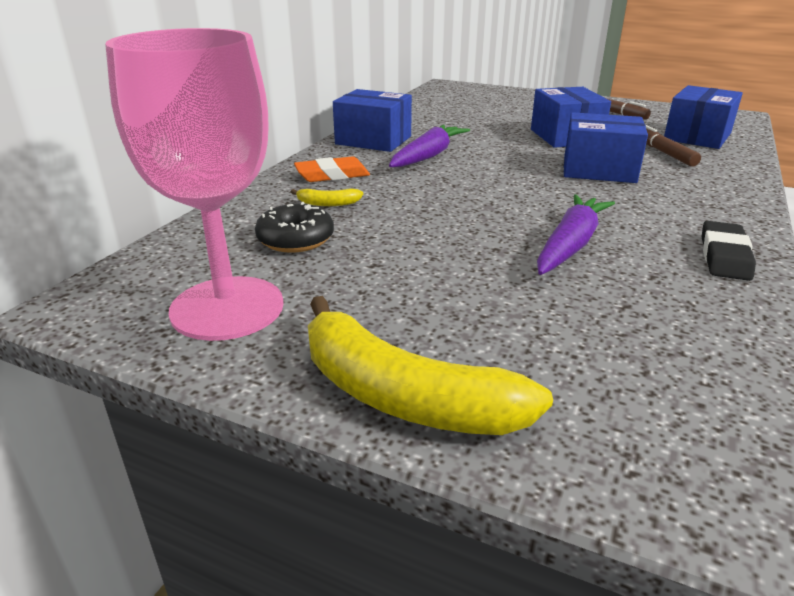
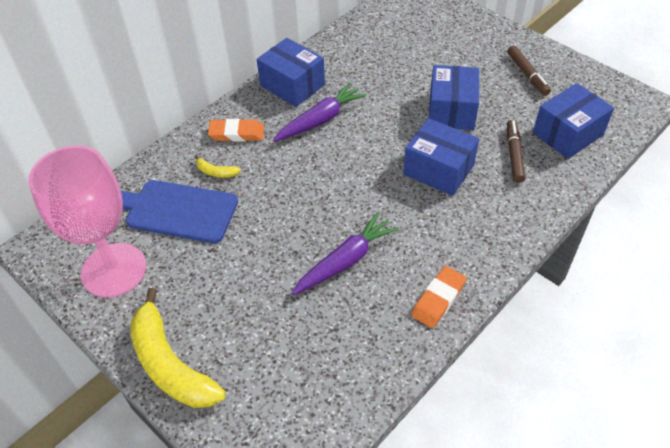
camera: 20 degrees right, 20 degrees up
black donut [255,202,334,253] -> blue cutting board [121,180,238,243]
black eraser [702,221,756,281] -> orange eraser [411,266,467,328]

